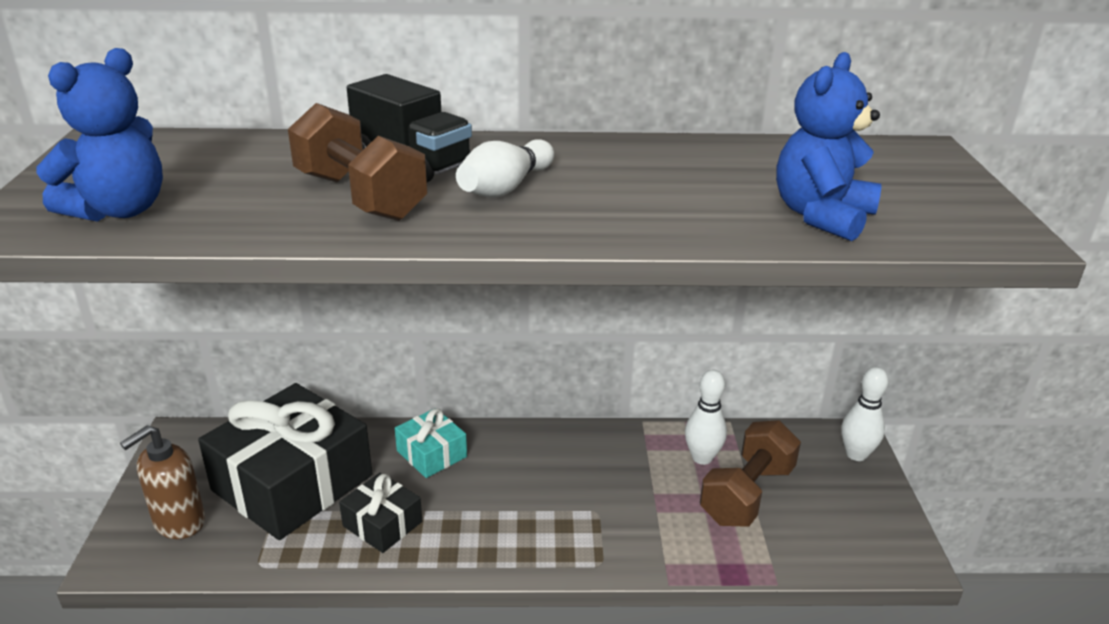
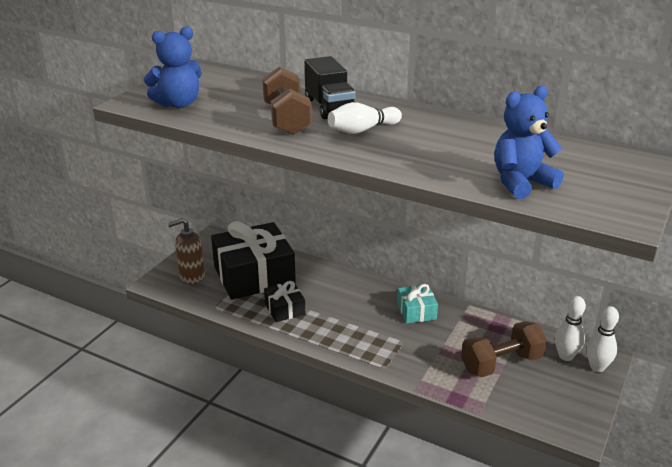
camera: 30 degrees right, 0 degrees up
turquoise gift [395,408,467,478] -> turquoise gift moved to [397,284,438,323]
white bowling pin [685,370,727,465] -> white bowling pin moved to [555,296,586,361]

